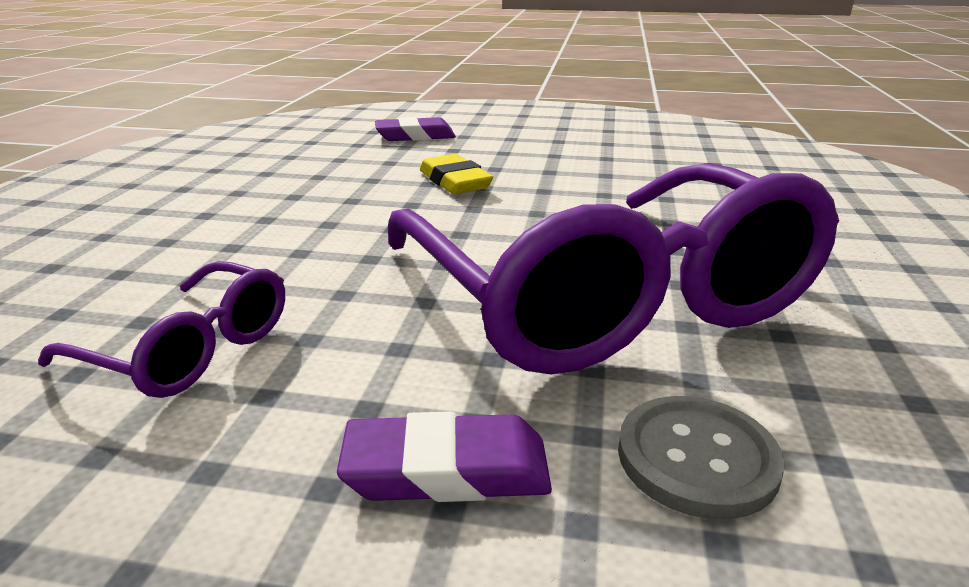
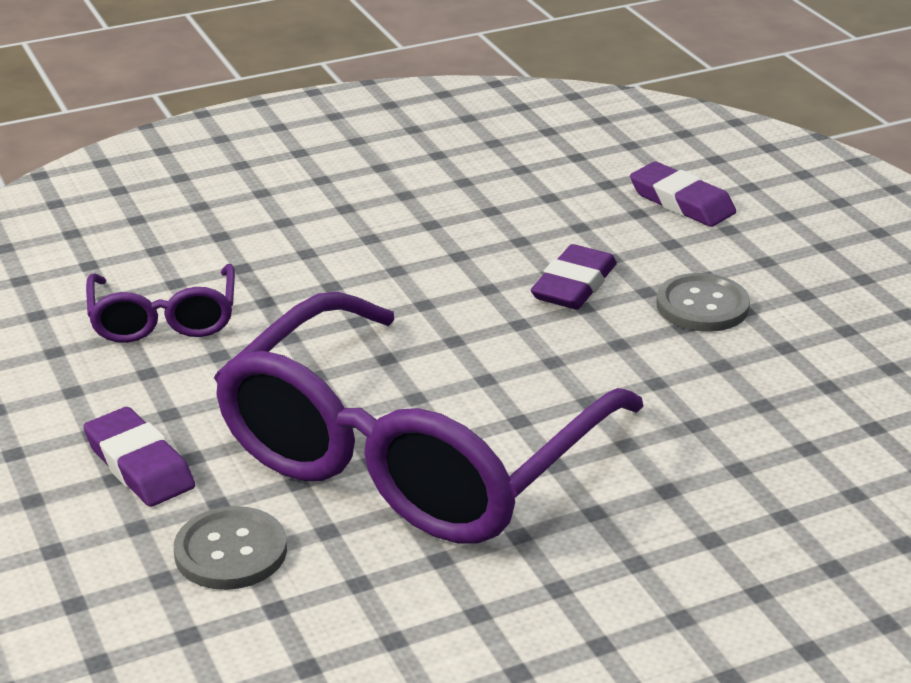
camera: 55 degrees right, 5 degrees up
yellow eraser [420,154,493,194] -> purple eraser [531,244,617,310]
none -> grey button [656,273,750,332]

